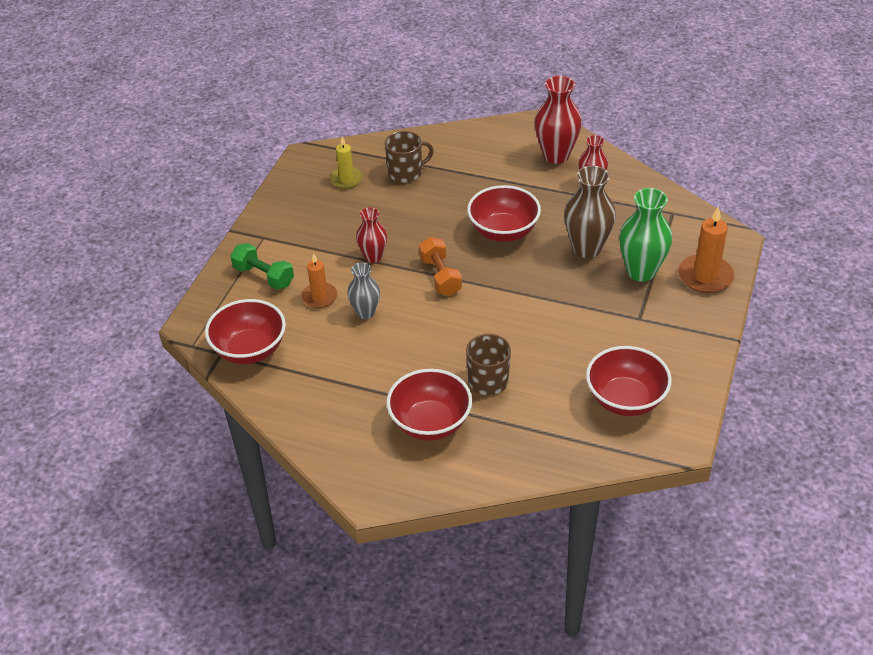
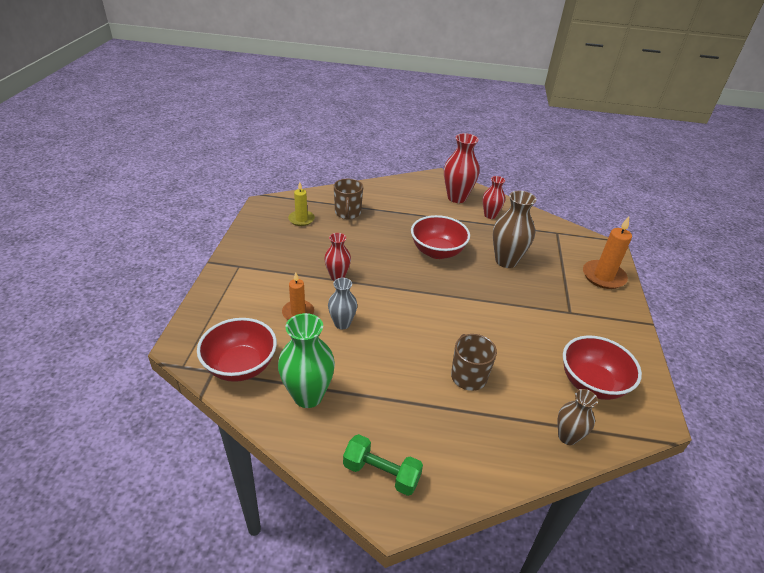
camera: 15 degrees left, 5 degrees down
green dumbbell [230,243,294,289] -> green dumbbell moved to [343,434,423,496]
brown mug [385,131,434,183] -> brown mug turned 120 degrees clockwise [334,179,363,219]
red bowl [386,369,472,441] -> none
orange dumbbell [419,237,462,296] -> none
green vase [619,188,672,282] -> green vase moved to [278,313,335,408]
none -> brown vase [558,389,598,445]

